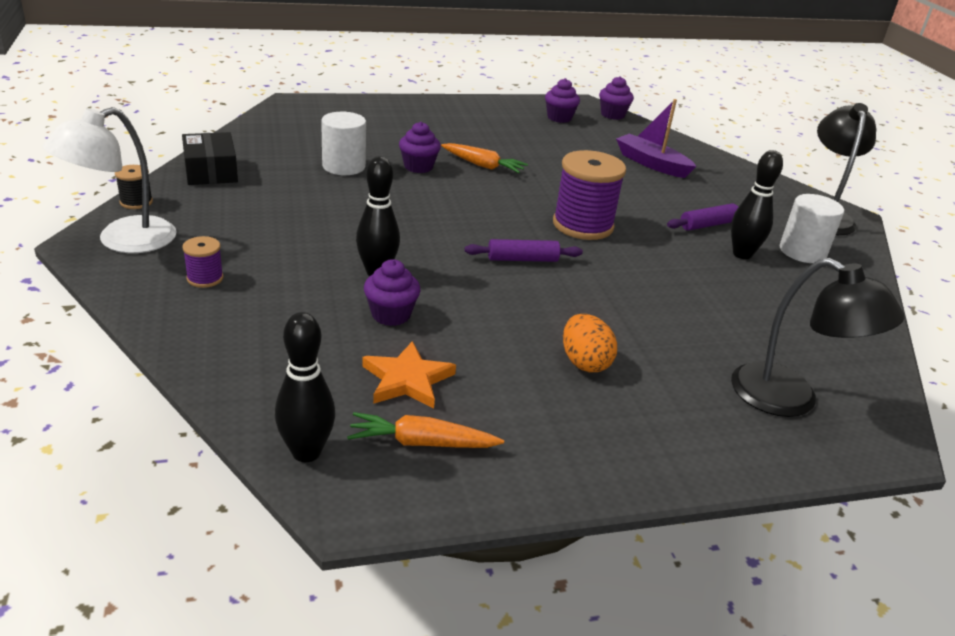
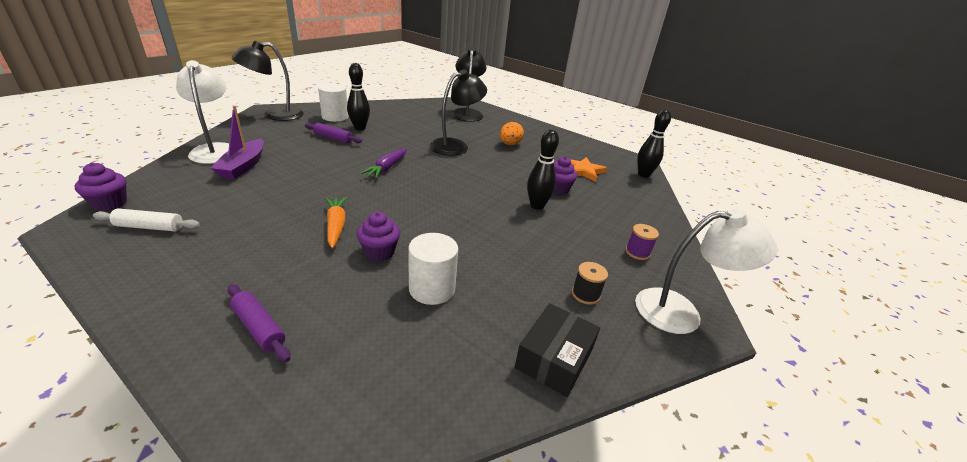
camera: 130 degrees left, 0 degrees up
black spool [115,165,153,209] -> black spool moved to [572,262,608,305]
orange carrot [347,412,504,448] -> none
purple rolling pin [464,239,583,262] -> purple rolling pin moved to [227,284,291,362]
purple cupcake [545,78,580,123] -> white rolling pin [93,208,200,232]
purple spool [553,150,626,240] -> purple carrot [360,149,407,178]
none -> white lamp [176,60,229,164]
none -> black lamp [430,70,487,156]

